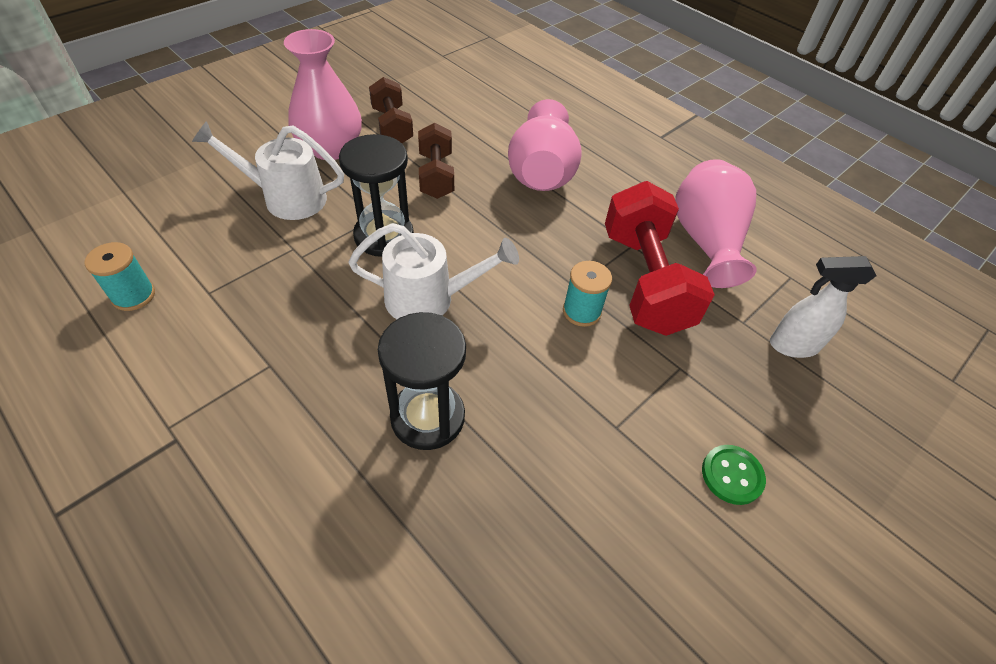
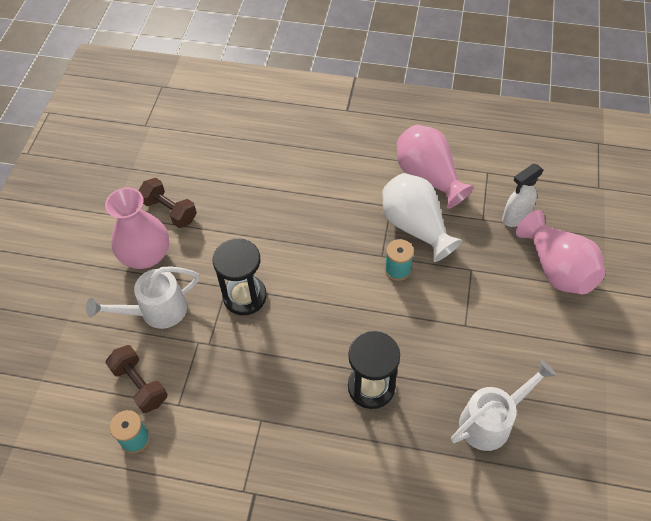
camera: 30 degrees left, 5 degrees up
white watering can [348,223,519,319] -> white watering can moved to [451,360,556,451]
brown dumbbell [418,123,454,199] -> brown dumbbell moved to [105,345,168,413]
pink vase [508,99,582,191] -> pink vase moved to [516,210,605,294]
red dumbbell [605,181,715,336] -> white vase [382,173,462,262]
green button [702,445,766,505] -> none

